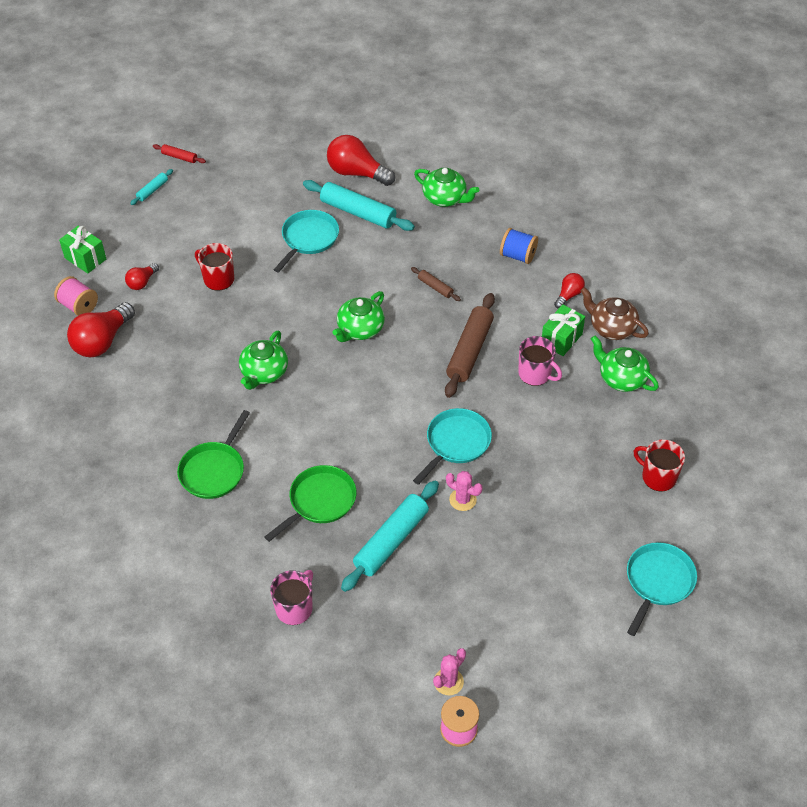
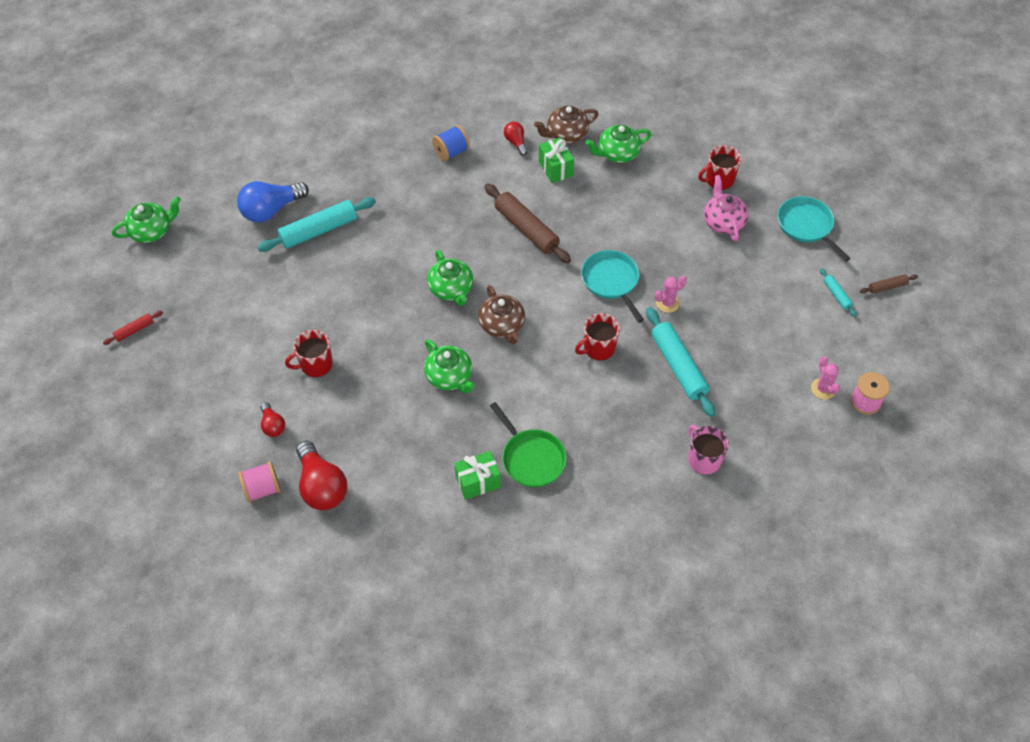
camera: 60 degrees left, 5 degrees up
green gift [59,226,106,274] -> green gift moved to [454,451,501,500]
turquoise rolling pin [130,169,173,205] -> turquoise rolling pin moved to [820,268,857,317]
green pan [265,465,357,542] -> none
turquoise pan [274,210,339,273] -> none
red light bulb [327,135,395,186] -> blue light bulb [237,181,309,223]
brown rolling pin [411,267,461,301] -> brown rolling pin moved to [860,274,918,294]
green teapot [414,168,479,207] -> green teapot moved to [112,197,181,243]
pink mug [518,336,562,386] -> none
none -> brown teapot [478,285,525,344]
none -> red mug [575,313,620,361]
none -> pink teapot [704,175,748,241]

